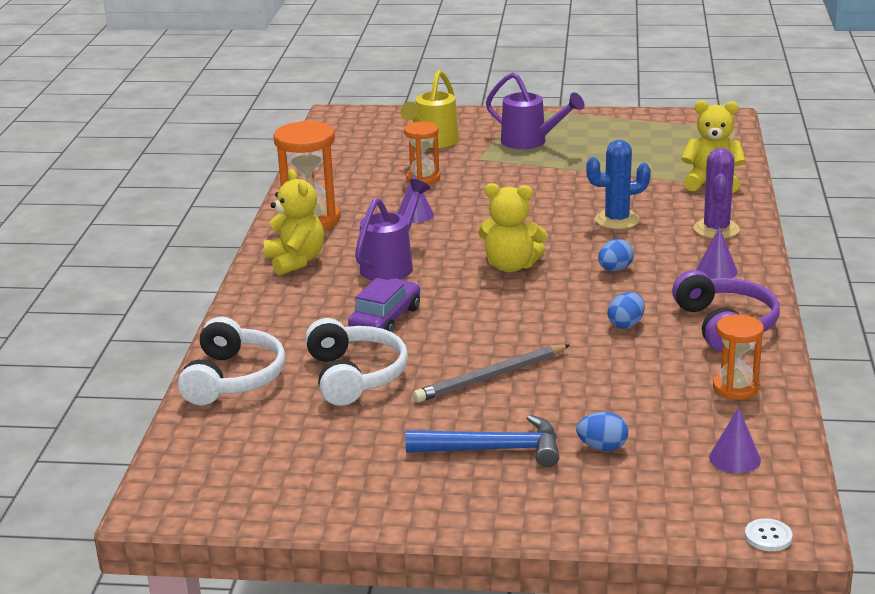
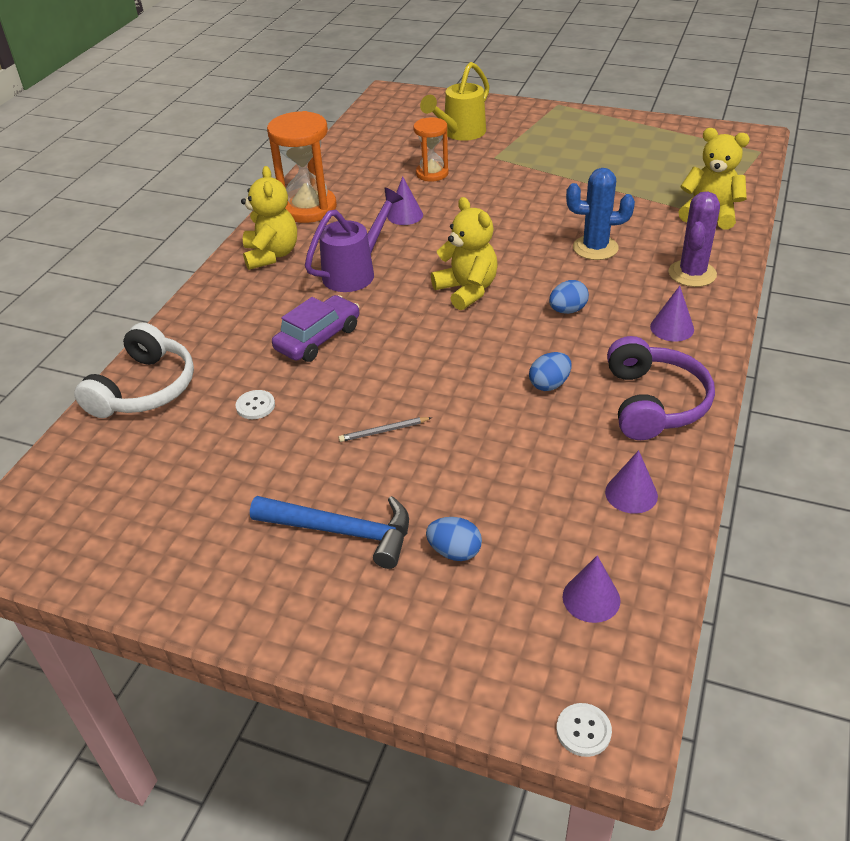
camera: 15 degrees right, 15 degrees up
white headphones [305,318,408,406] -> white button [235,390,275,419]
grey pencil [413,344,570,402] -> grey pencil [338,417,432,442], size x0.51
yellow teddy bear [478,183,547,272] -> yellow teddy bear turned 150 degrees counterclockwise [431,197,498,310]
purple watering can [486,72,584,149] -> none
orange hourglass [713,315,764,400] -> purple cone [605,450,658,514]

